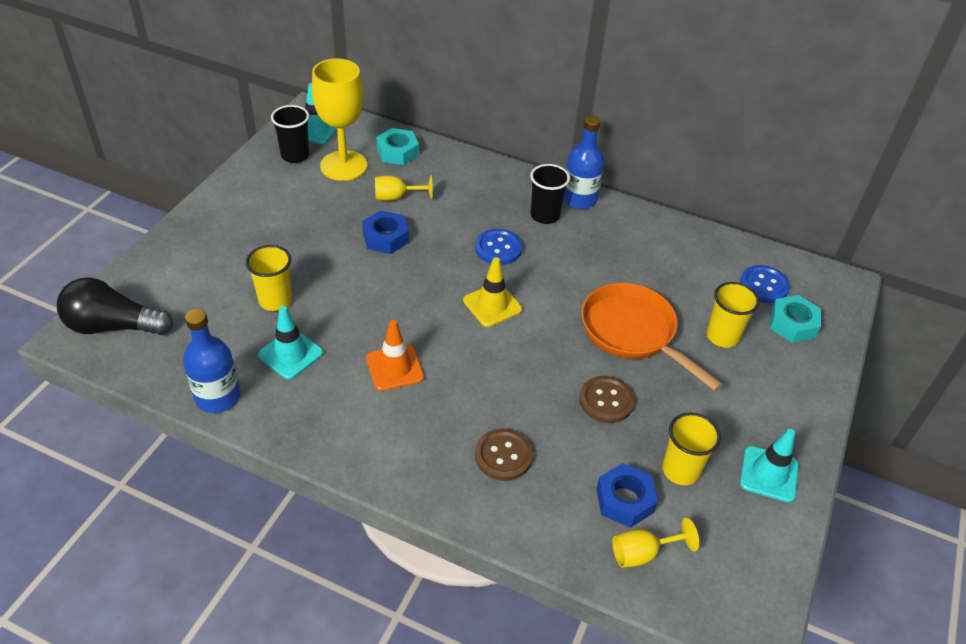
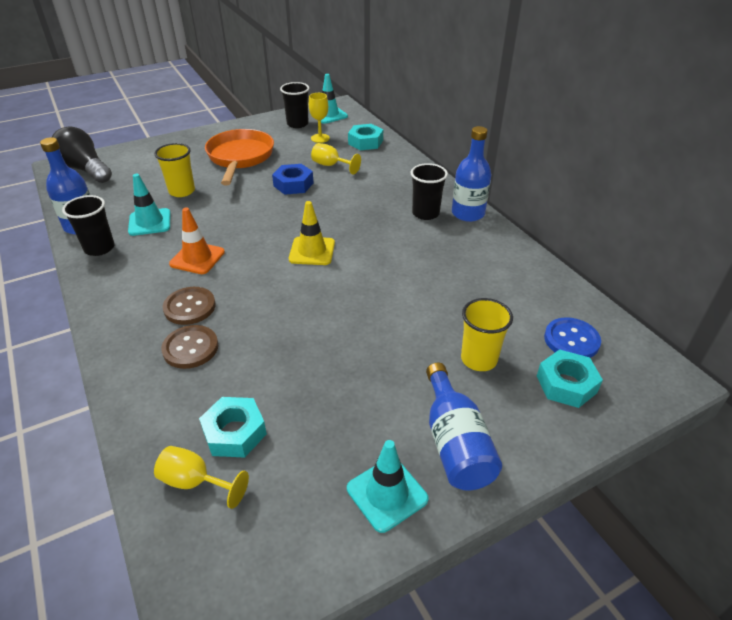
camera: 40 degrees right, 5 degrees down
yellow goblet [312,59,367,181] -> yellow goblet [309,93,330,143], size x0.50
blue button [475,229,522,265] -> none
brown button [579,376,635,423] -> brown button moved to [163,287,216,325]
orange pan [581,283,723,391] -> orange pan moved to [205,129,274,185]
blue nut [596,463,658,528] -> turquoise nut [199,397,267,458]
yellow cup [662,412,721,485] -> none
none -> black cup [62,195,115,256]
none -> blue bottle [426,363,502,491]

